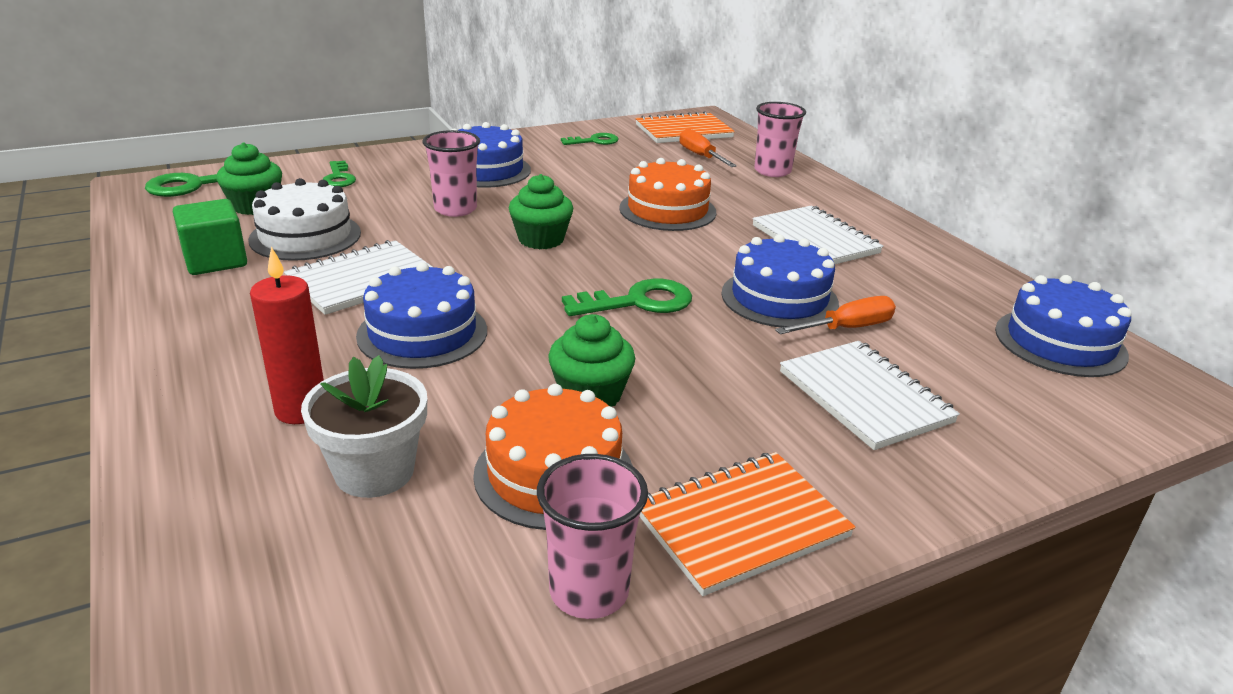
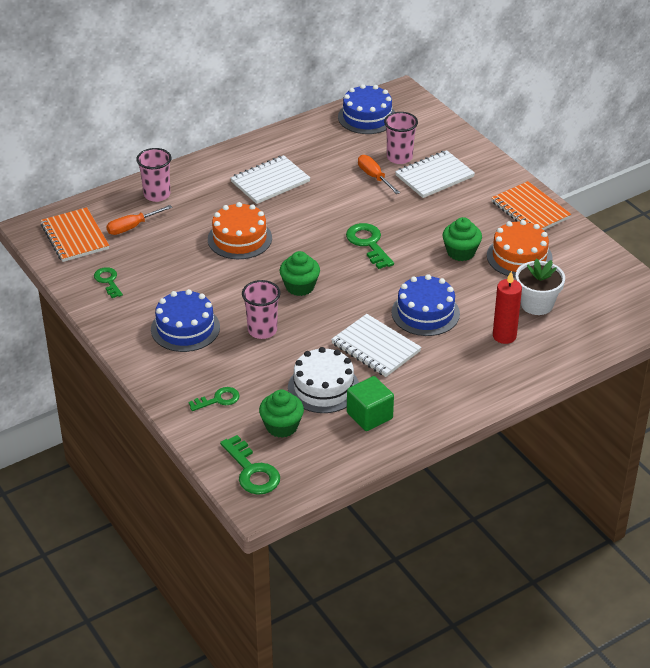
camera: 95 degrees left, 10 degrees up
pink cup [537,454,648,619] -> pink cup moved to [384,112,418,164]
blue cake [721,234,839,328] -> none

